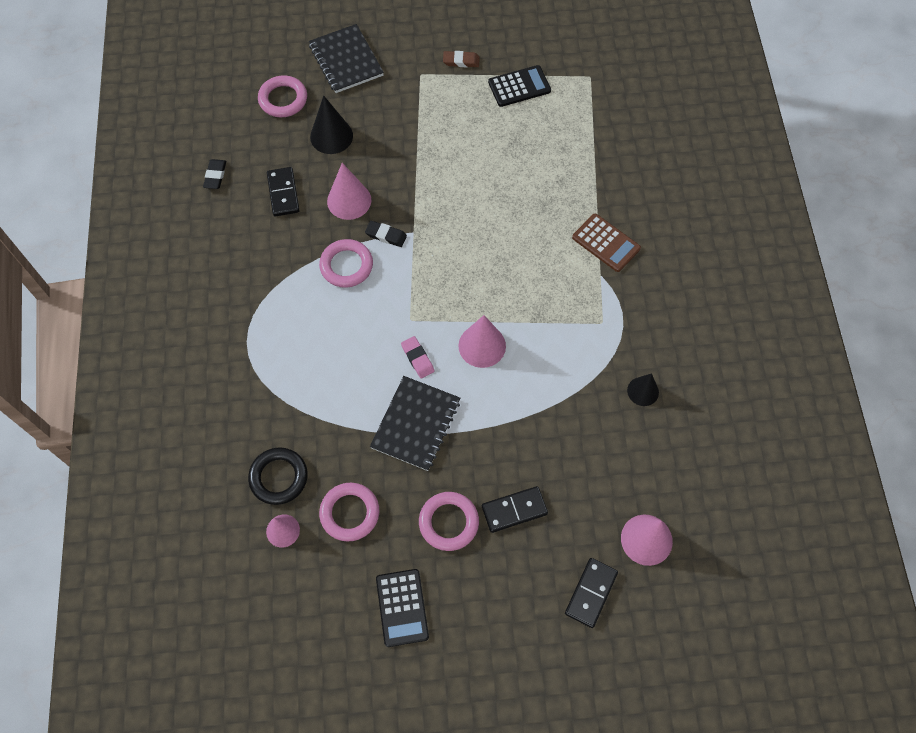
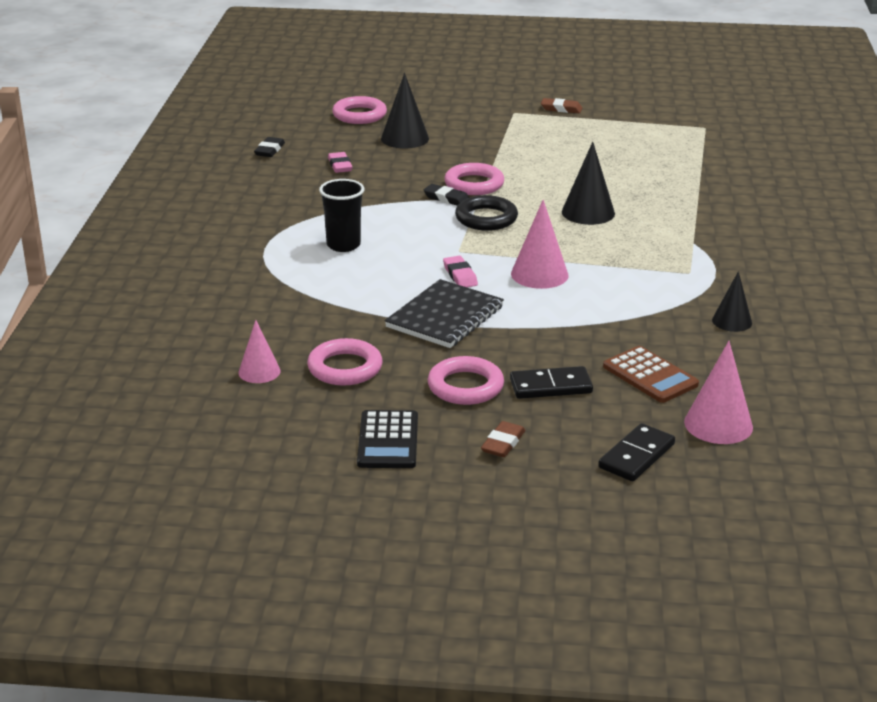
camera: 10 degrees right, 35 degrees down
black ring [248,447,308,505] -> black ring moved to [455,195,518,231]
black domino [267,167,300,217] -> pink eraser [328,152,353,173]
black notebook [309,24,384,93] -> none
pink ring [319,239,373,288] -> pink ring moved to [444,163,504,195]
pink cone [327,163,371,220] -> none
black calculator [488,65,551,107] -> none
brown calculator [572,214,641,272] -> brown calculator moved to [603,346,699,403]
none -> black cup [319,179,364,252]
none -> brown eraser [481,421,525,457]
none -> black cone [562,142,615,225]

